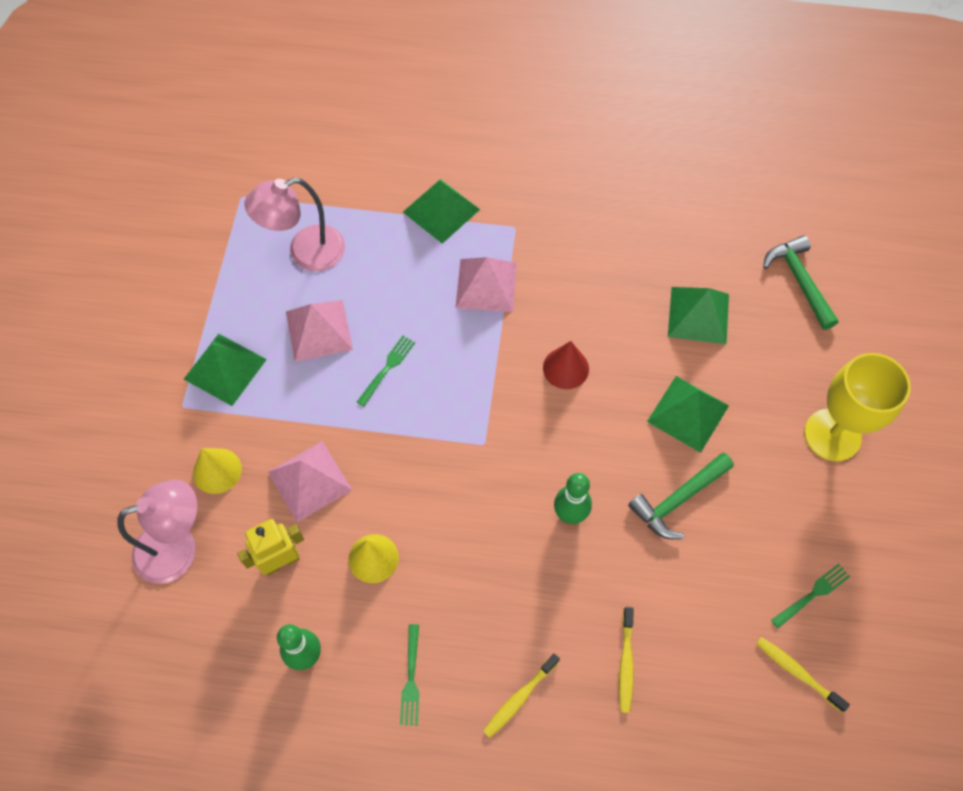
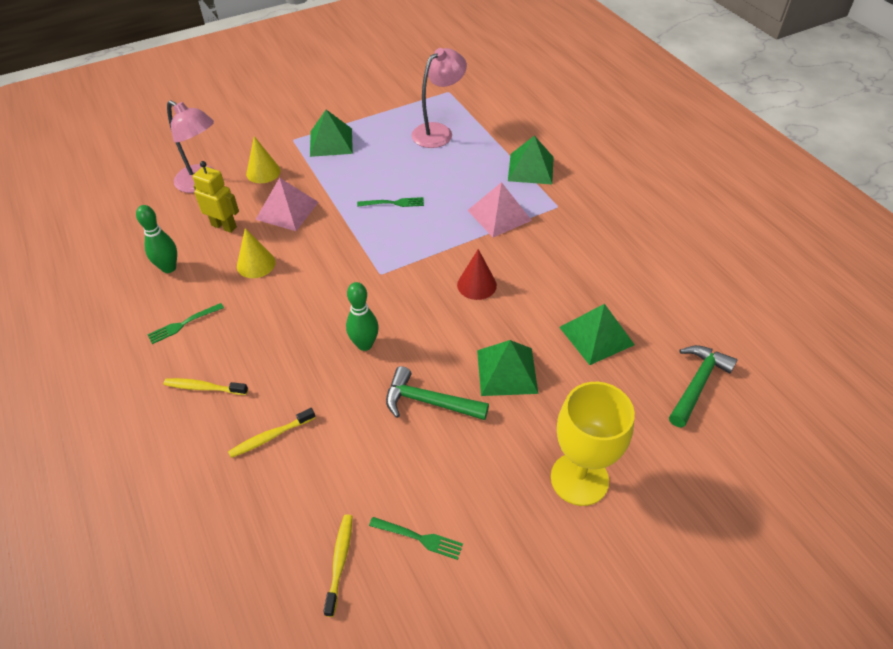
camera: 55 degrees right, 15 degrees down
pink lamp [245,178,345,271] -> pink lamp turned 105 degrees clockwise [411,48,467,148]
pink pyramid [286,300,353,362] -> none

